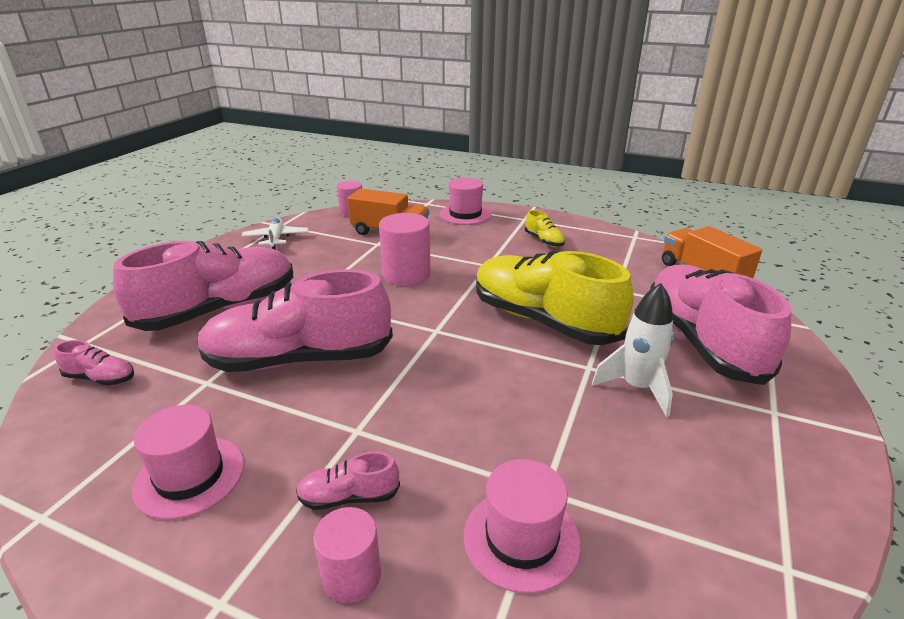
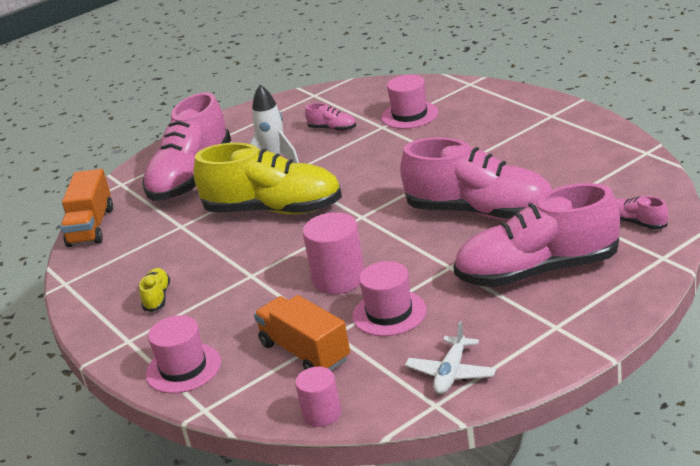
camera: 145 degrees left, 0 degrees up
pink hat [132,405,244,520] -> pink hat moved to [352,261,427,336]
pink shoe [296,452,400,510] -> pink shoe moved to [305,103,356,131]
pink cylinder [314,507,381,603] -> none
yellow shoe [476,251,634,345] -> yellow shoe turned 60 degrees counterclockwise [193,143,342,215]

